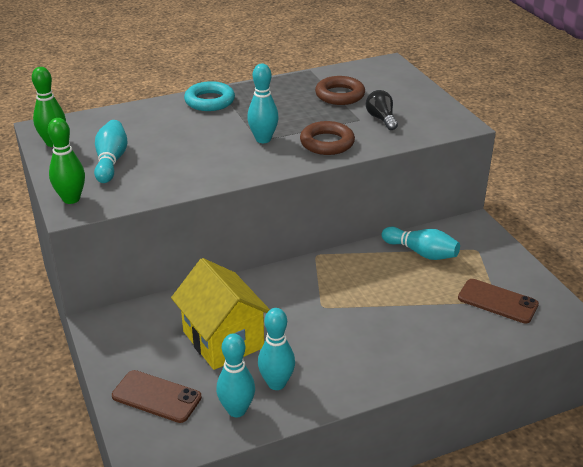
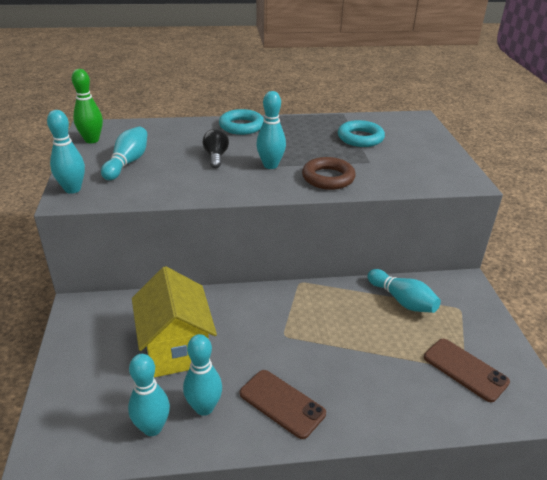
camera: 15 degrees right, 0 degrees up
green bowling pin [48,118,85,204] -> turquoise bowling pin [47,110,85,194]
brown phone [112,370,202,423] -> brown phone moved to [240,370,326,439]
brown ring [315,76,365,105] -> turquoise ring [338,120,385,147]
black light bulb [366,90,398,130] -> black light bulb moved to [203,129,229,168]

